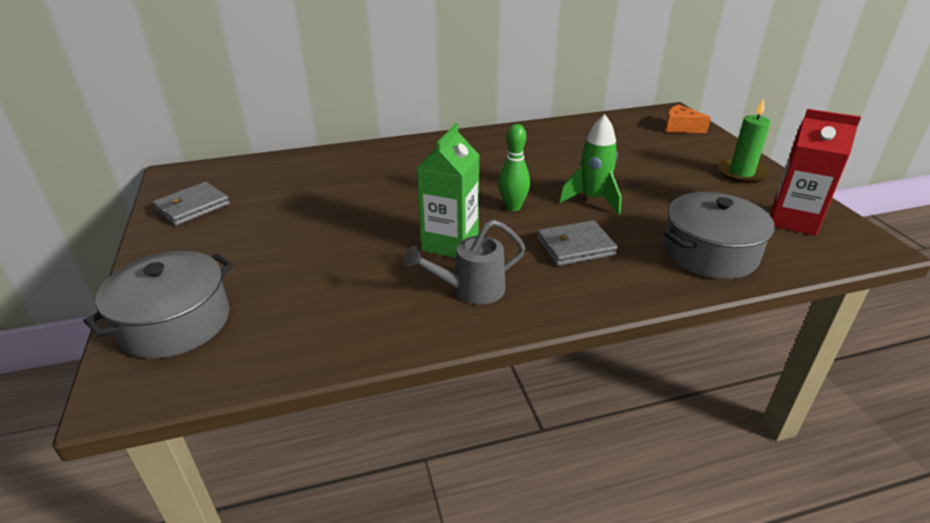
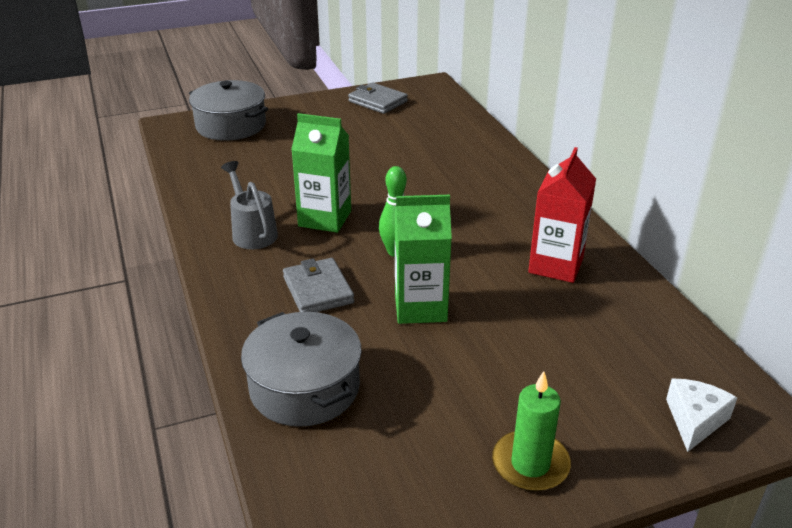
camera: 85 degrees right, 0 degrees up
green rocket [559,114,622,215] -> green carton [395,195,452,324]
orange cheese [665,104,711,133] -> white cheese [666,379,737,452]
red carton [771,109,861,236] -> red carton moved to [528,147,596,283]

